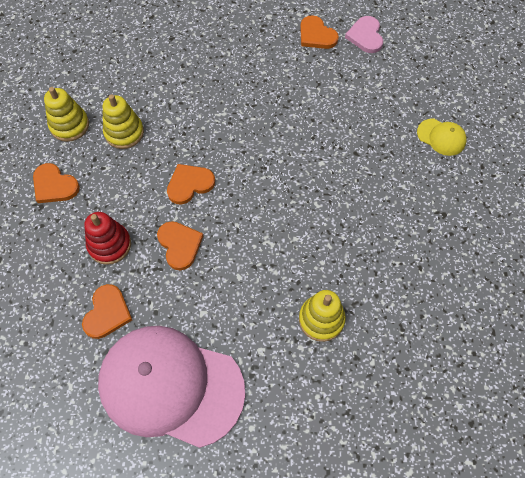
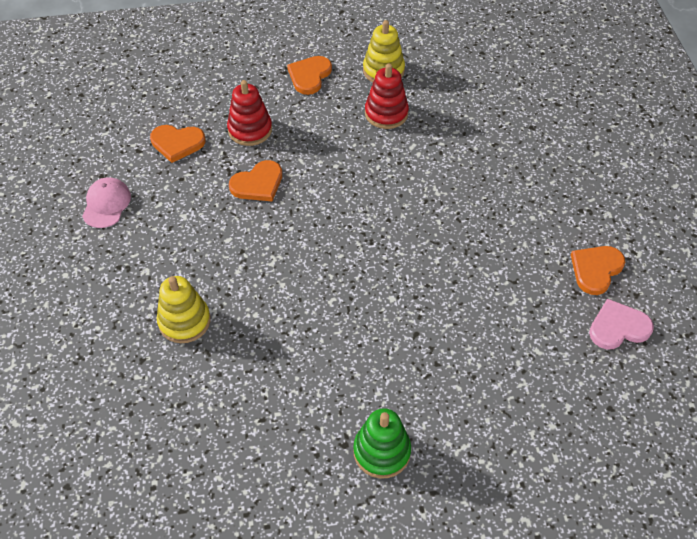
camera: 80 degrees right, 10 degrees down
pink cap [98,326,245,448] -> pink cap [82,177,131,228], size x0.41
yellow stacking toy [102,94,144,149] -> red stacking toy [365,63,409,129]
orange heart [167,164,215,204] -> none
yellow cap [417,118,467,156] -> none
none -> green stacking toy [353,408,411,479]

